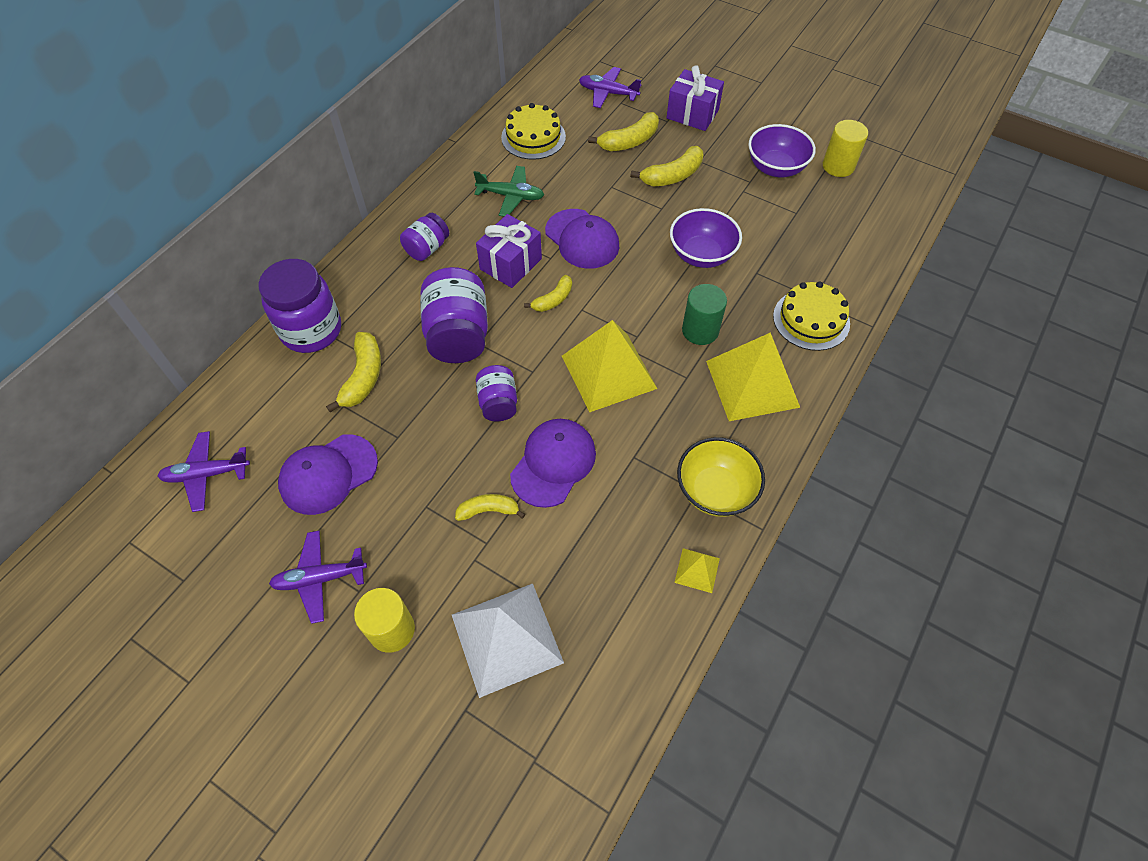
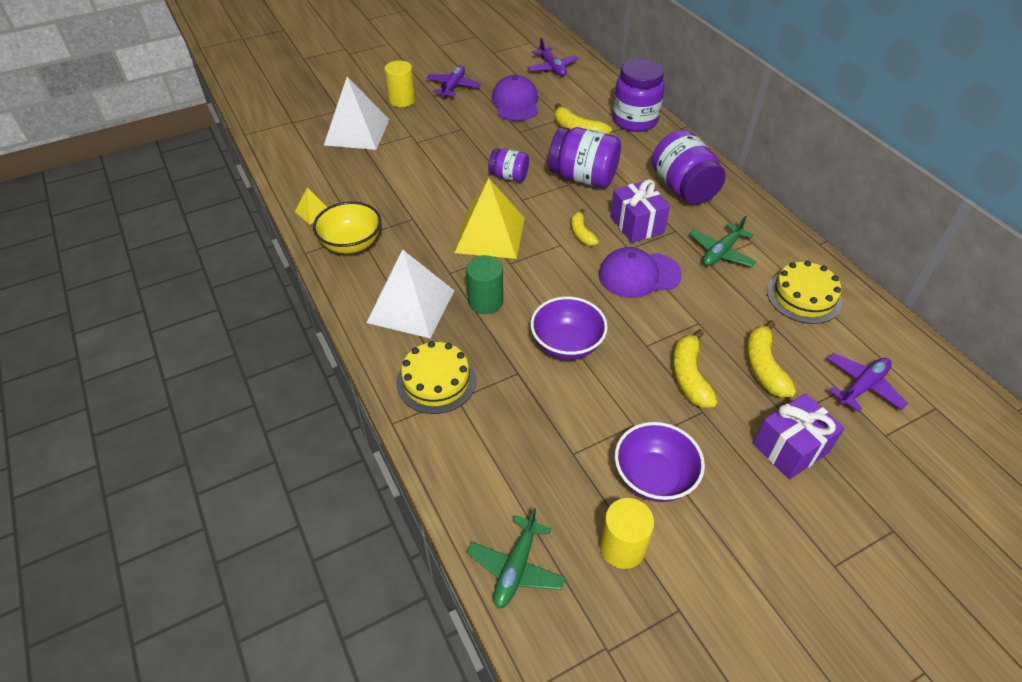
camera: 120 degrees right, 10 degrees down
purple plane [158,431,250,512] -> purple plane turned 135 degrees clockwise [527,38,579,76]
purple jar [400,213,449,261] -> purple jar [652,130,726,205], size x1.76
yellow banana [455,494,526,521] -> none
purple cap [510,419,596,508] -> none
yellow pyramid [706,332,800,421] -> white pyramid [366,250,454,338]
none -> green plane [467,508,566,609]

